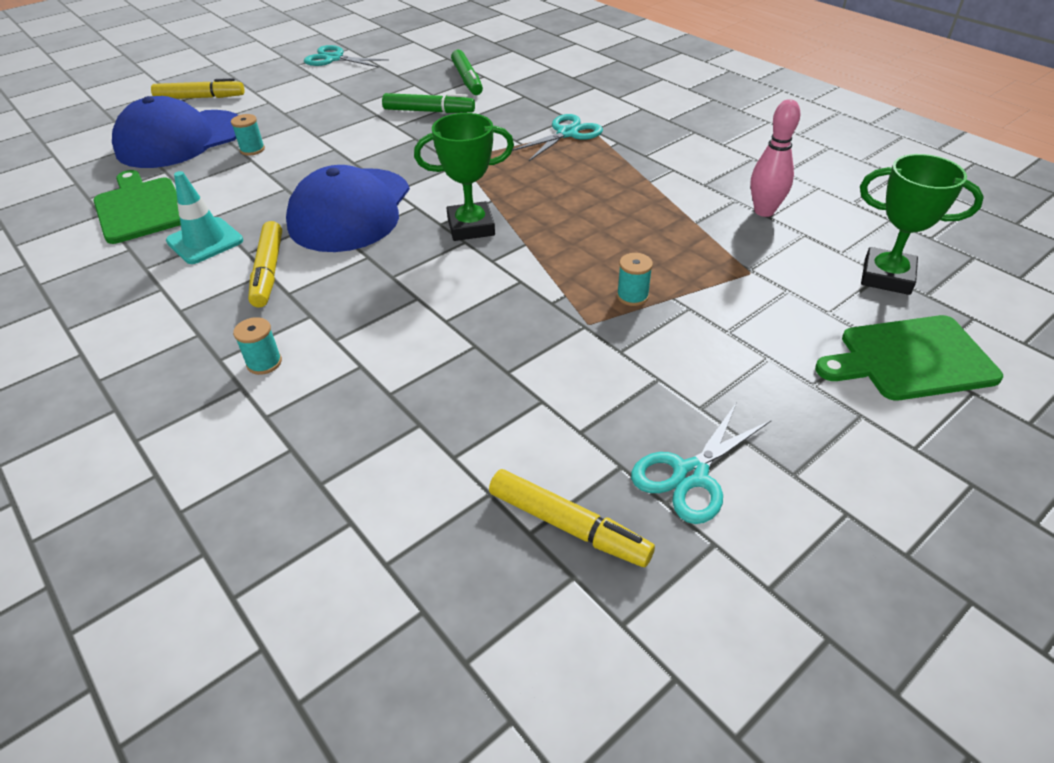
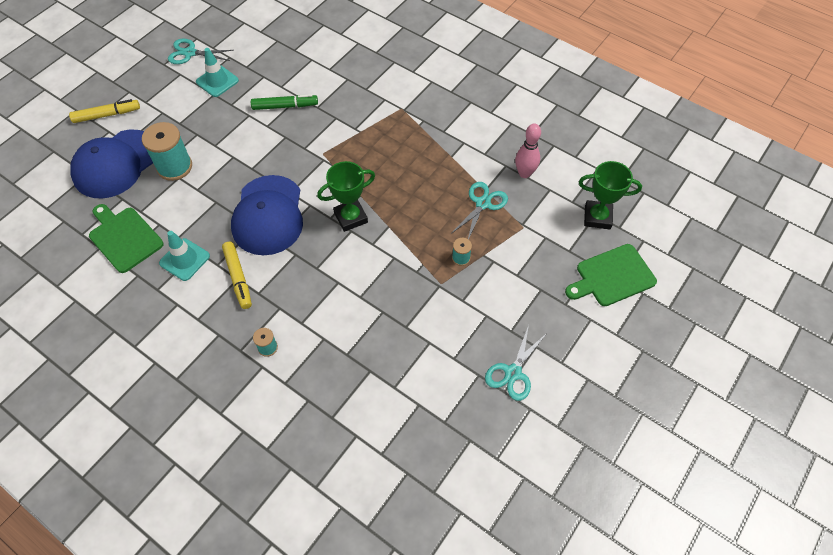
camera: 15 degrees left, 15 degrees up
turquoise spool [231,114,265,156] -> turquoise spool [142,122,192,181], size x2.07
green marker [451,50,483,95] -> none
yellow marker [489,469,655,567] -> none
turquoise scissors [512,114,603,161] -> turquoise scissors moved to [451,182,508,240]
none -> turquoise traffic cone [196,48,239,97]

